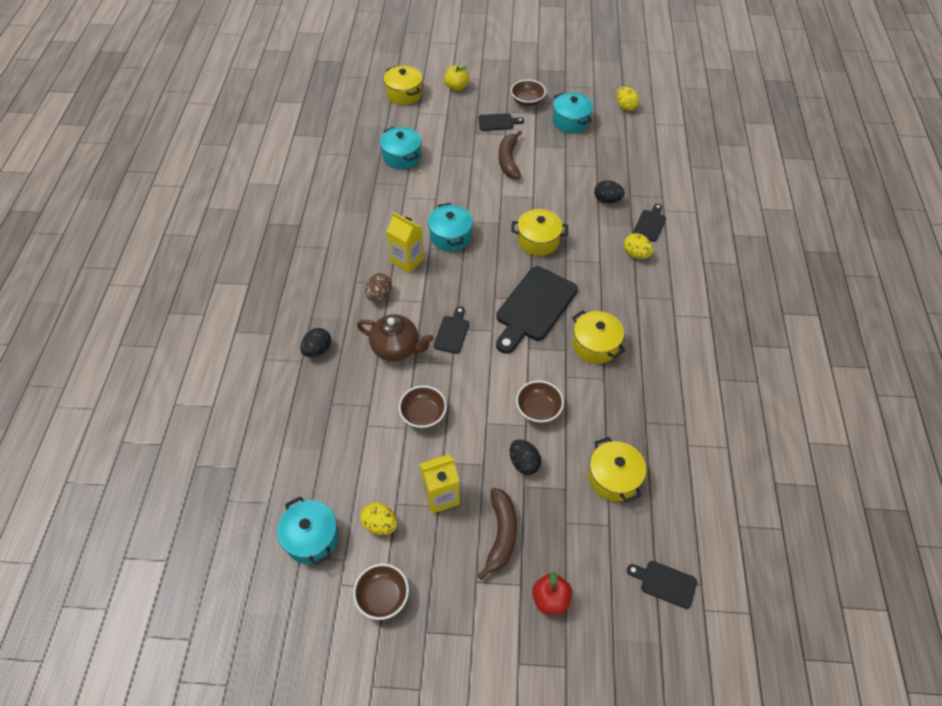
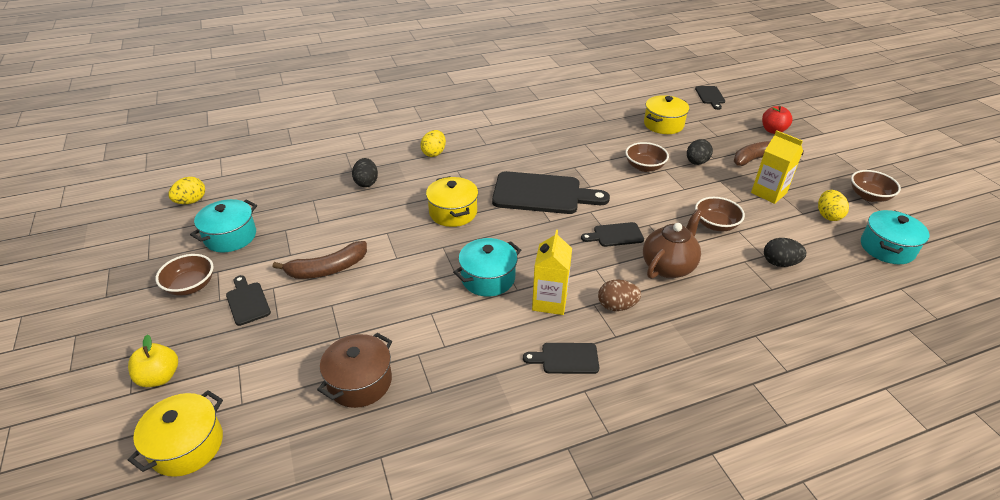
camera: 115 degrees left, 15 degrees down
black egg [300,328,331,357] -> black egg moved to [764,238,806,267]
brown teapot [357,314,434,361] -> brown teapot turned 45 degrees clockwise [643,209,702,279]
turquoise pot [380,127,421,169] -> brown pot [317,333,392,408]
yellow pot [572,310,626,364] -> none
black cutting board [633,204,666,242] -> black cutting board moved to [523,343,599,374]

